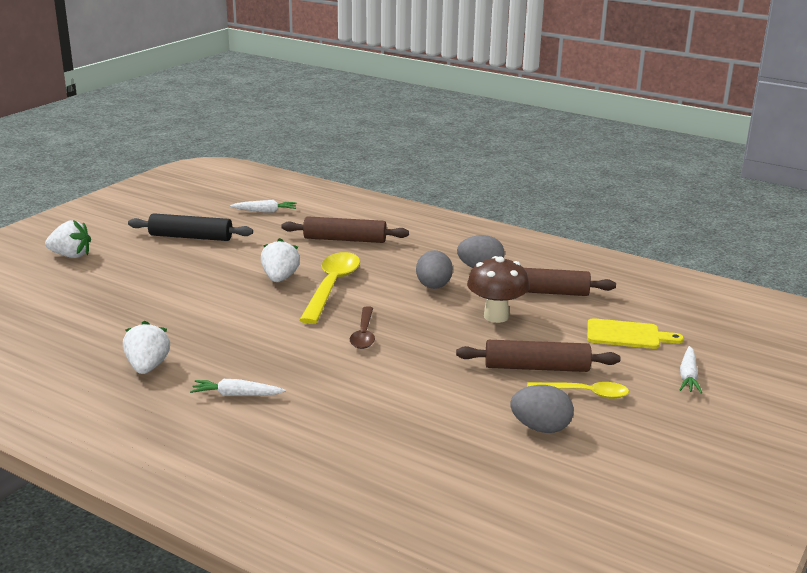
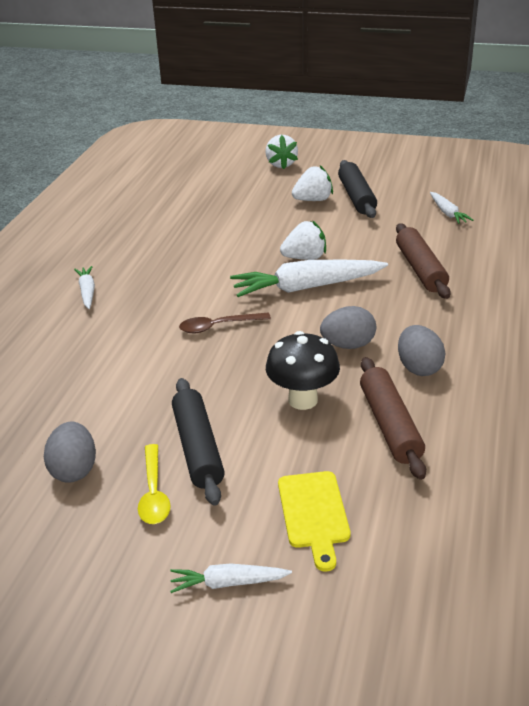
camera: 75 degrees right, 10 degrees up
white strawberry [123,320,170,374] -> white strawberry moved to [292,166,333,201]
yellow spoon [300,252,360,324] -> white carrot [230,260,388,297]
brown rolling pin [456,340,620,372] -> black rolling pin [172,378,225,506]
brown mushroom [467,256,529,323] -> black mushroom [266,331,340,410]

